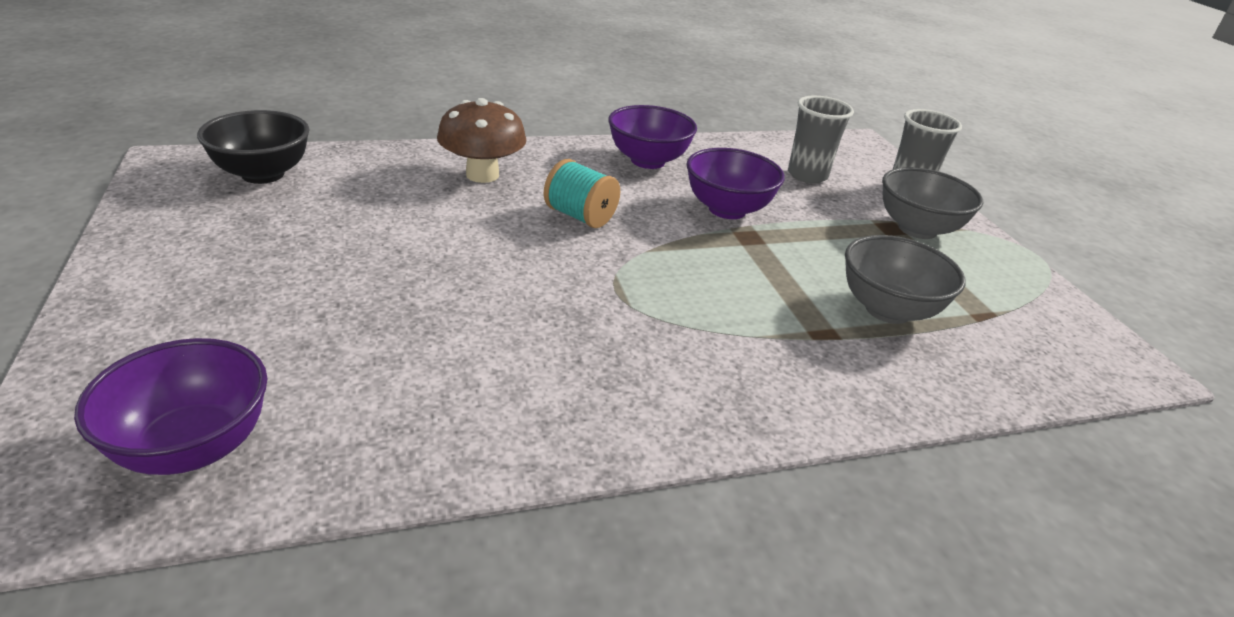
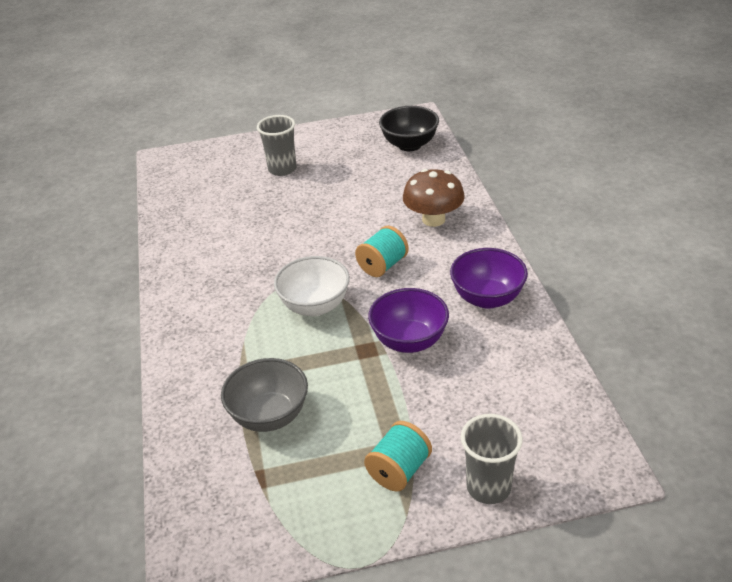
camera: 100 degrees right, 5 degrees up
purple bowl [74,338,267,475] -> none
grey cup [788,96,854,184] -> grey cup moved to [257,115,297,176]
grey bowl [882,167,983,239] -> turquoise spool [364,421,432,492]
none -> white bowl [274,256,350,316]

